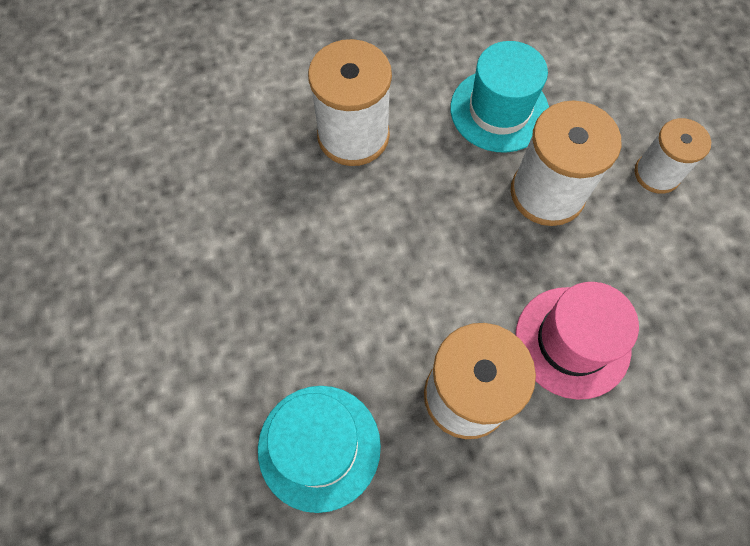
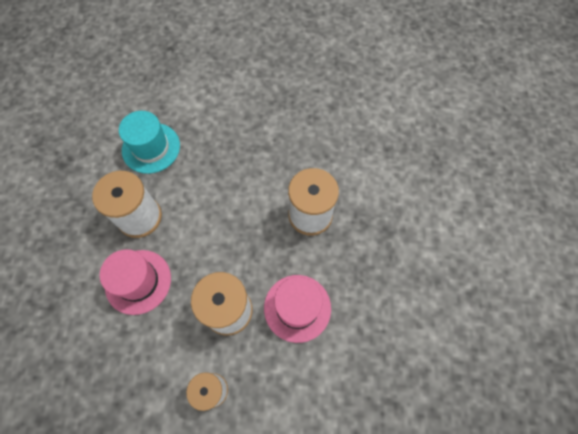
camera: 110 degrees right, 0 degrees up
turquoise hat [450,41,549,153] -> pink hat [264,275,331,343]

